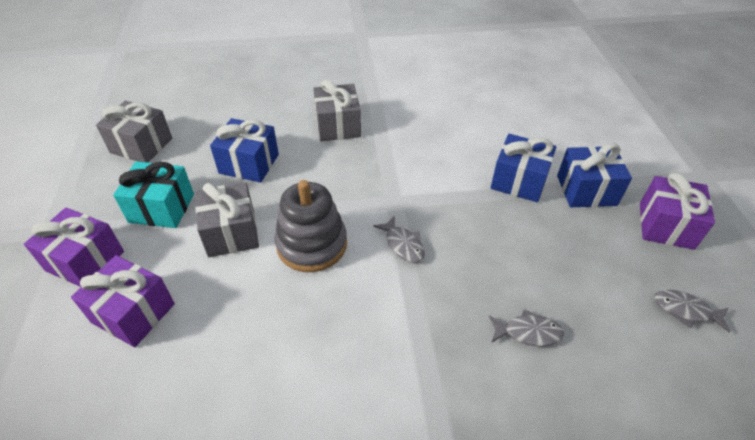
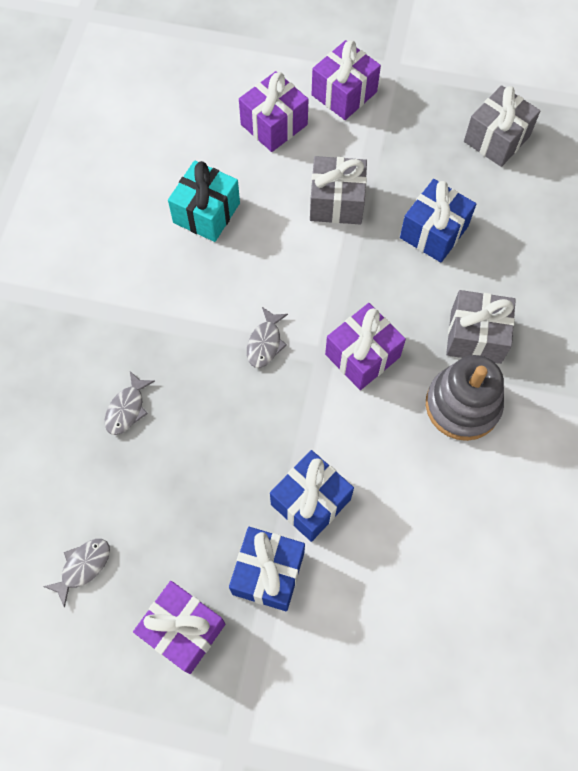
camera: 110 degrees right, 20 degrees up
turquoise gift [113,161,194,228] -> turquoise gift moved to [168,160,240,242]
grey stacking toy [275,180,347,272] -> grey stacking toy moved to [426,355,504,441]
grey fish [373,215,425,263] -> grey fish turned 60 degrees counterclockwise [247,307,288,368]
none -> purple gift [325,303,406,390]

